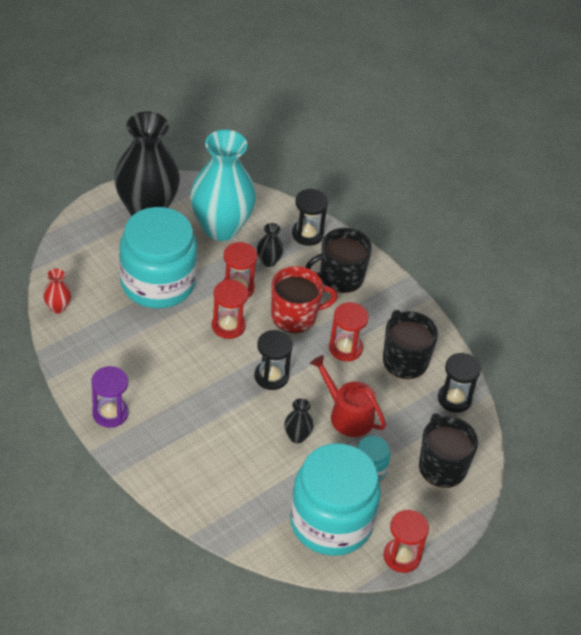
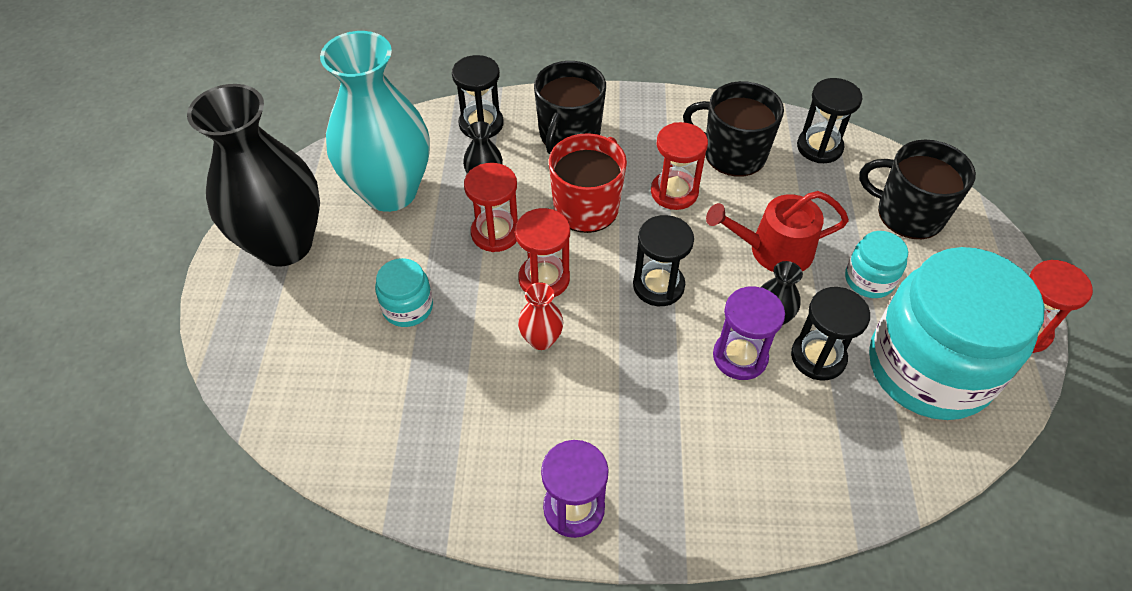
camera: 45 degrees left, 5 degrees up
red vase [43,268,71,314] -> red vase moved to [518,282,563,350]
turquoise jar [119,207,197,308] -> turquoise jar [375,258,433,327], size x0.43
none -> purple hourglass [713,286,785,380]
none -> black hourglass [791,287,870,381]

